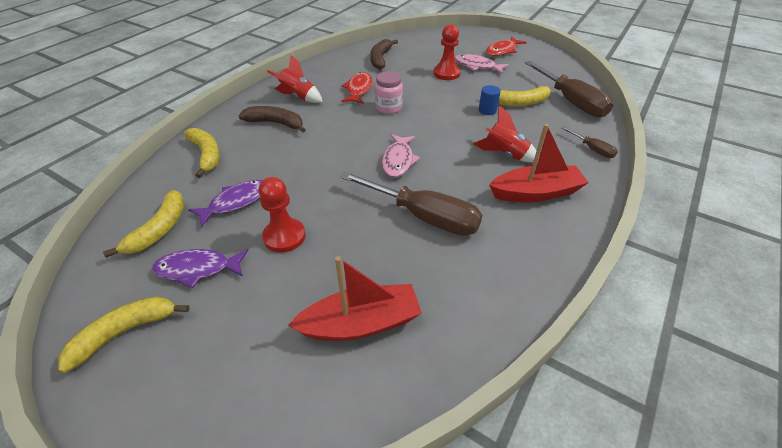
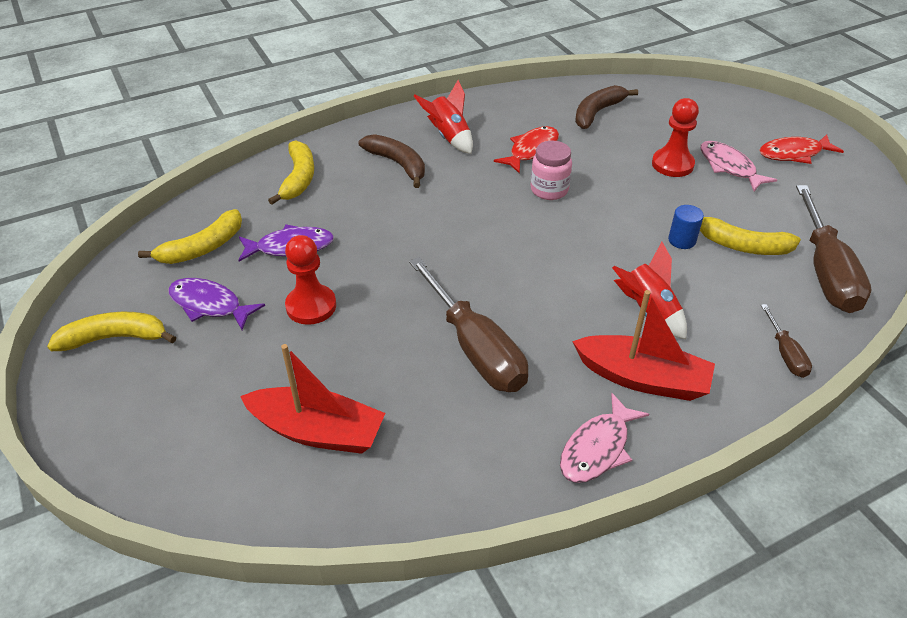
camera: 30 degrees right, 0 degrees up
pink fish [382,134,420,178] -> pink fish moved to [560,393,649,483]

